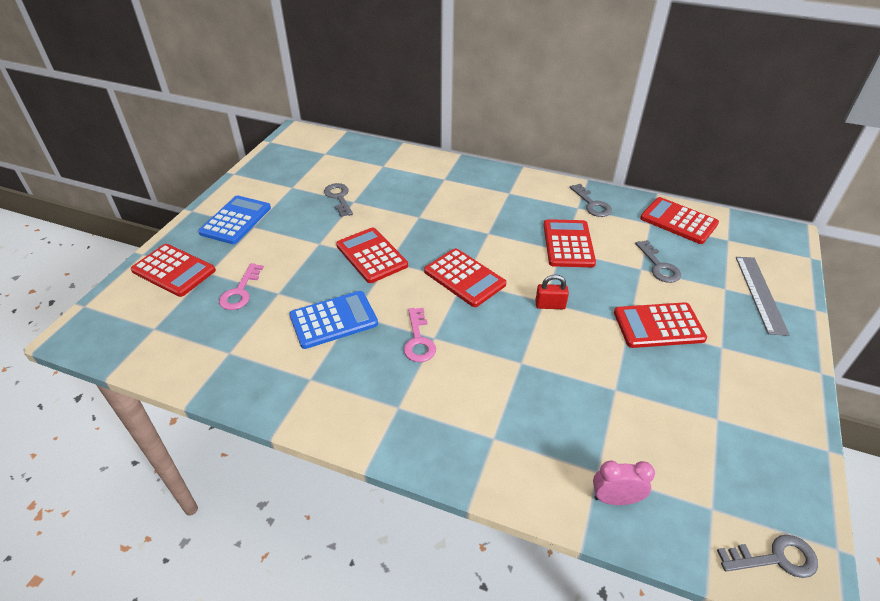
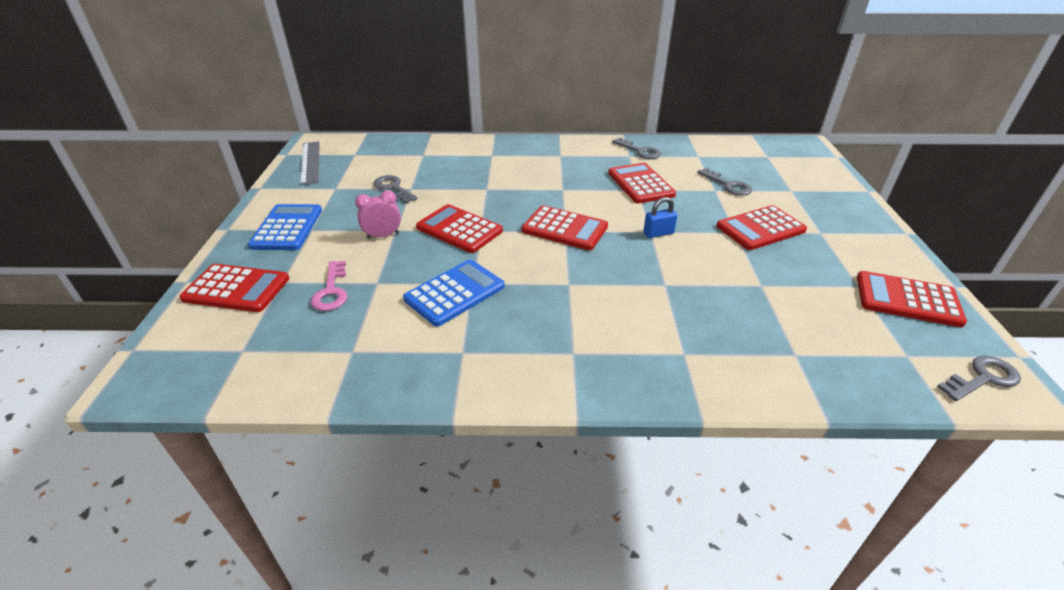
camera: 20 degrees left, 5 degrees down
pink key [404,308,436,362] -> none
red padlock [535,274,569,309] -> blue padlock [643,197,678,238]
pink clock [593,460,655,505] -> pink clock moved to [355,190,401,239]
red calculator [640,197,719,244] -> red calculator moved to [857,271,967,327]
grey ruler [736,257,790,336] -> grey ruler moved to [300,141,320,185]

